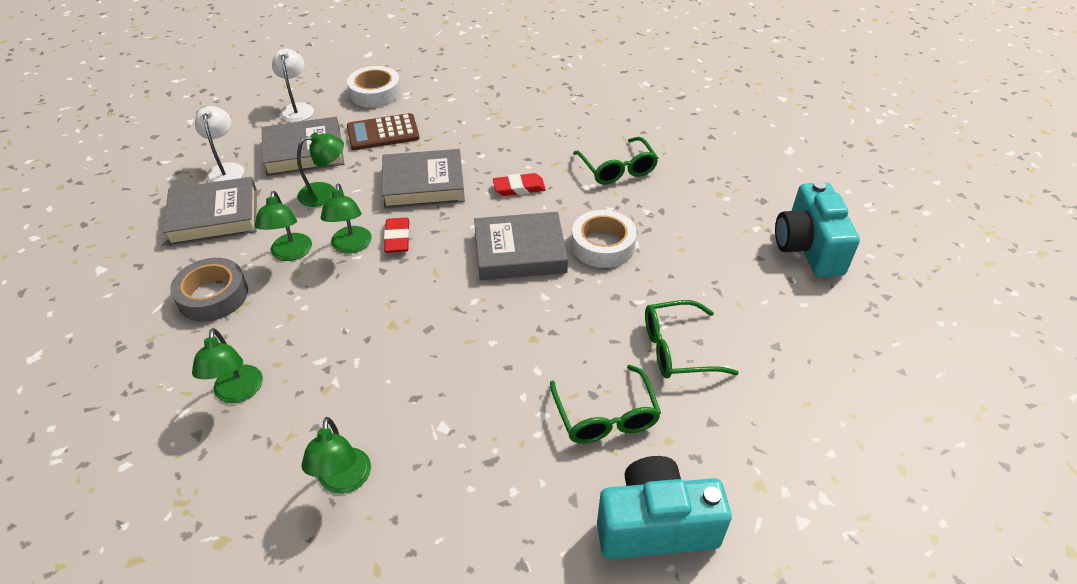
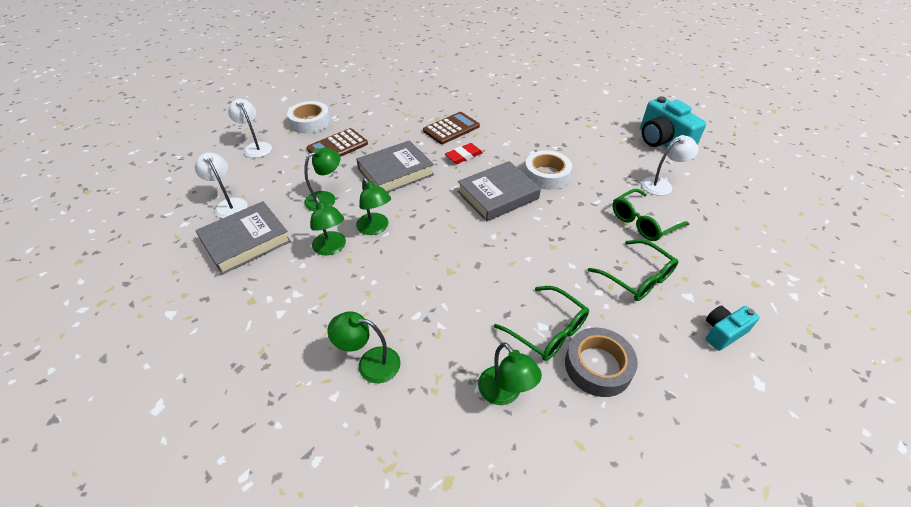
camera: 25 degrees left, 0 degrees up
grey tape [170,258,248,322] -> grey tape moved to [565,328,638,397]
green lamp [192,328,263,403] -> green lamp turned 135 degrees clockwise [328,311,401,383]
grey book [262,117,344,176] -> none
red eraser [384,218,410,253] -> none
green glasses [573,137,658,185] -> green glasses moved to [494,286,589,361]
turquoise camera [597,456,732,559] -> turquoise camera [706,306,760,351], size x0.55
none -> brown calculator [423,112,480,144]
none -> white lamp [642,135,699,196]

